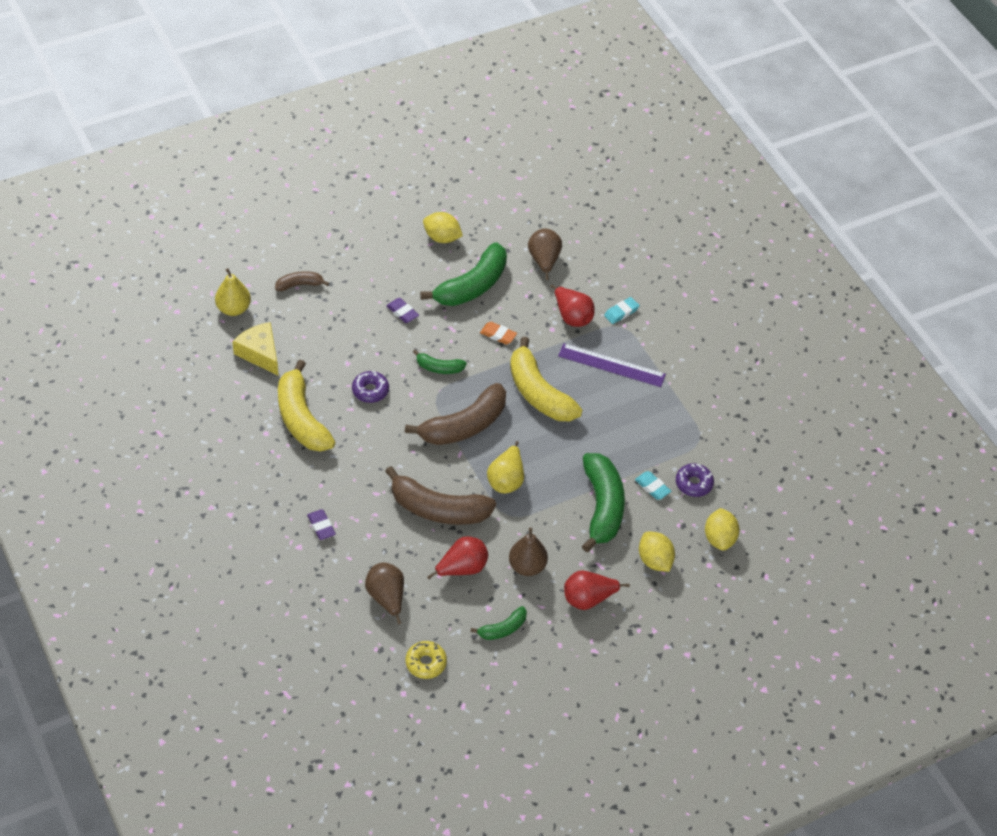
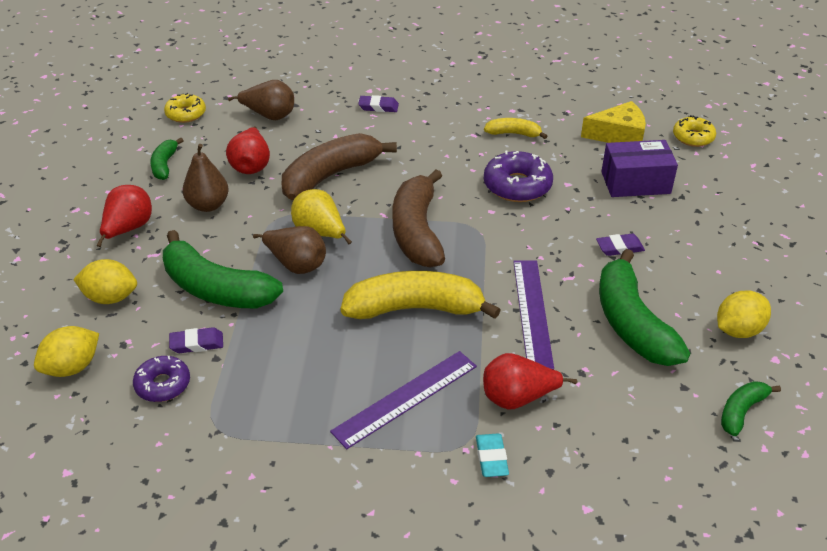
camera: 125 degrees right, 10 degrees down
yellow pear [215,268,251,316] -> yellow donut [673,115,716,147]
brown banana [275,271,329,291] -> none
yellow banana [278,360,335,452] -> yellow banana [484,118,547,139], size x0.50
purple donut [352,370,389,403] -> purple donut [484,150,553,202], size x1.55
green banana [413,350,467,374] -> green banana moved to [721,381,781,436]
orange eraser [480,322,517,345] -> purple ruler [513,260,554,370]
brown pear [528,228,562,280] -> brown pear moved to [253,226,326,274]
turquoise eraser [635,471,671,500] -> purple eraser [169,327,223,353]
yellow lemon [705,508,740,551] -> yellow lemon turned 75 degrees counterclockwise [34,326,99,377]
none -> purple box [601,140,678,197]

